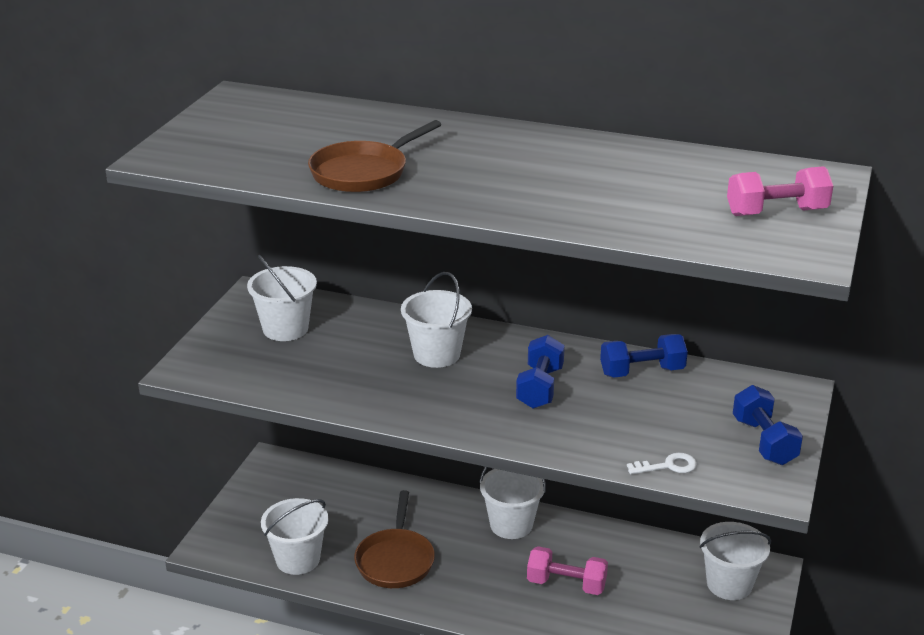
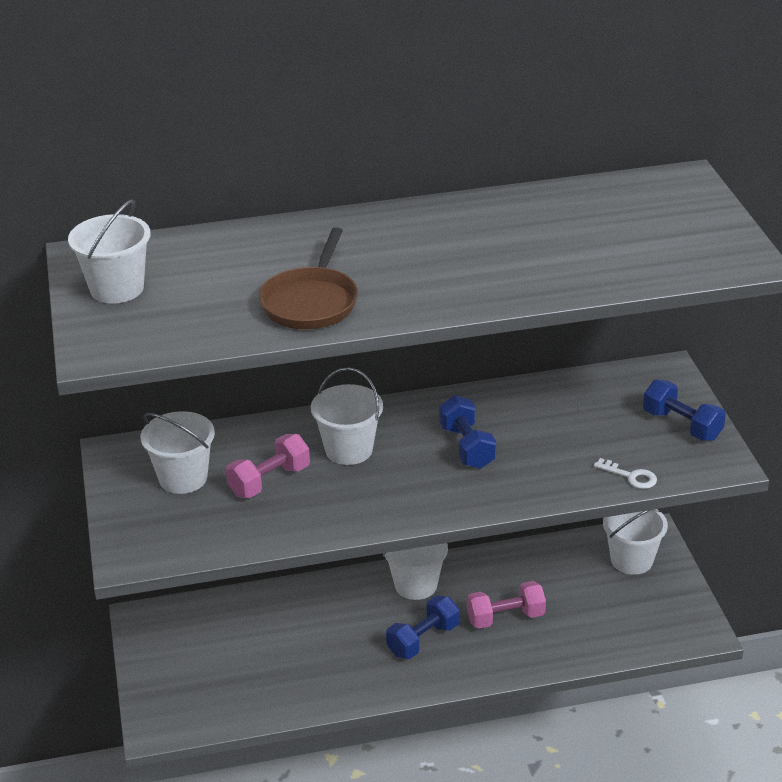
camera: 30 degrees left, 5 degrees up
white bucket [261,498,329,575] -> white bucket moved to [68,199,150,304]
brown pan [354,490,435,588] -> none
blue dumbbell [600,334,688,378] -> blue dumbbell moved to [386,595,459,659]
white key [627,453,697,475] -> white key turned 75 degrees clockwise [594,458,657,489]
pink dumbbell [727,166,833,216] -> pink dumbbell moved to [226,434,310,498]

